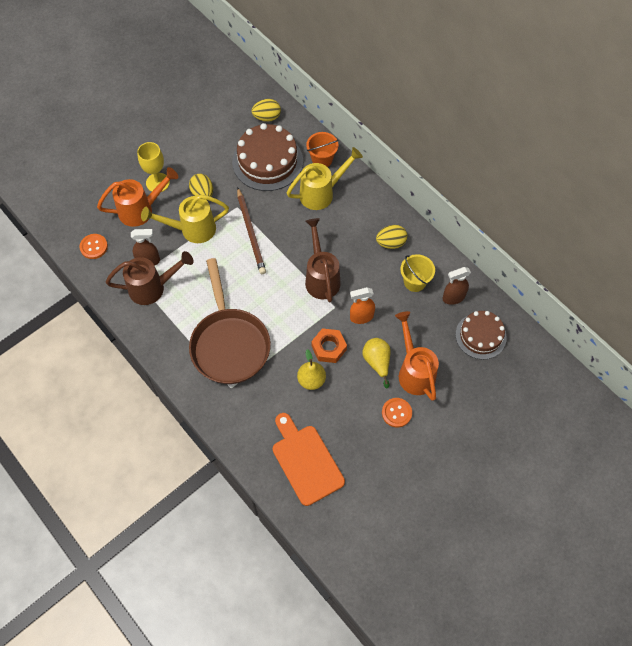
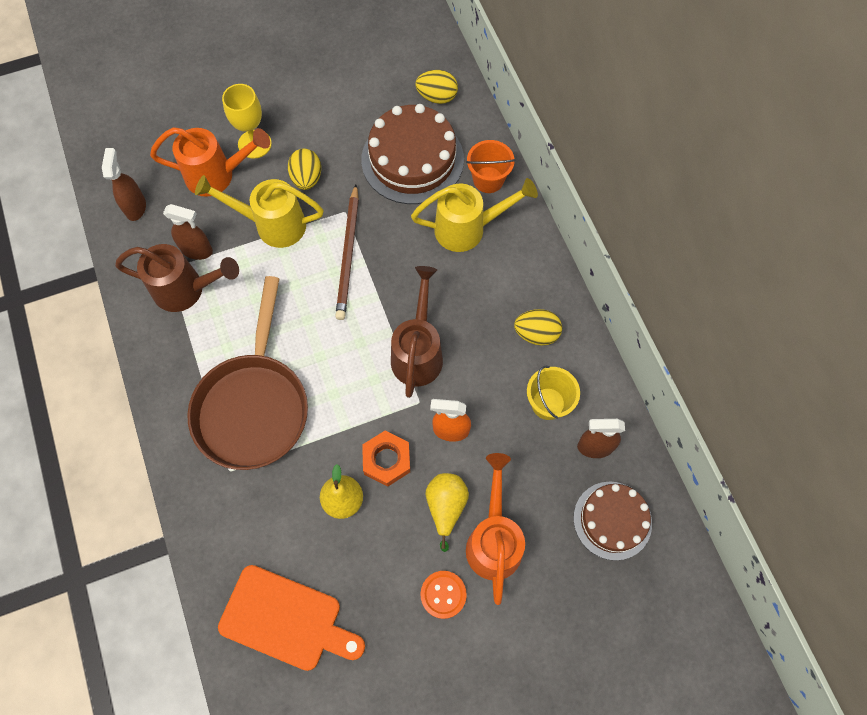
camera: 20 degrees right, 5 degrees up
orange button [79,234,108,259] -> brown spray bottle [102,148,146,221]
orange cutting board [273,413,345,506] -> orange cutting board turned 120 degrees clockwise [218,565,365,671]

